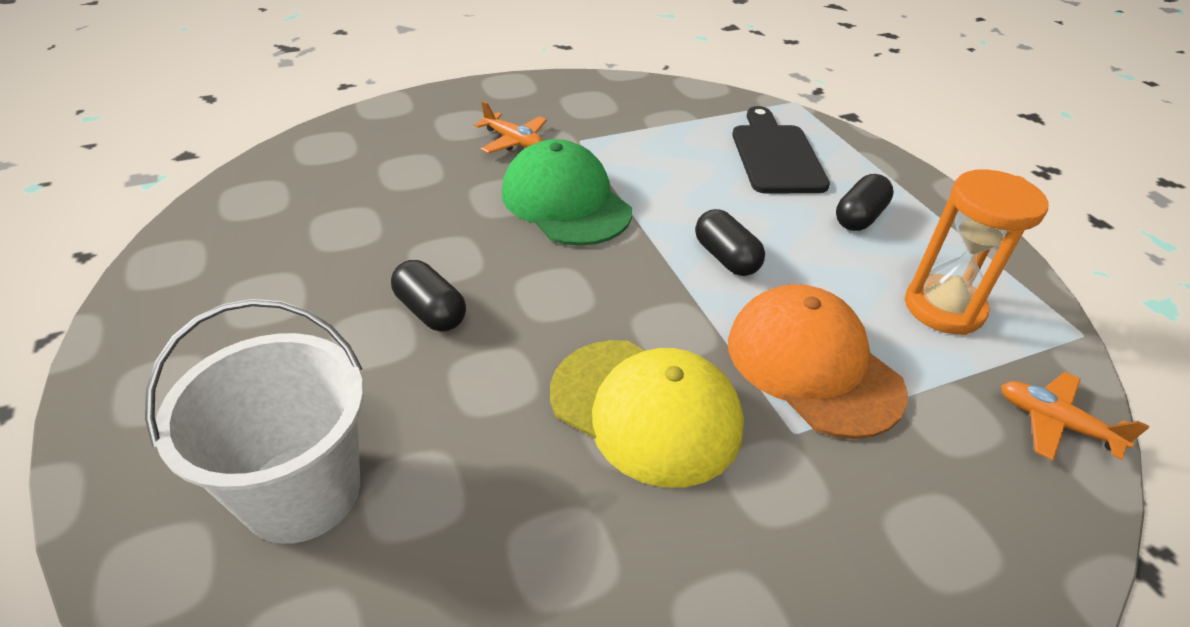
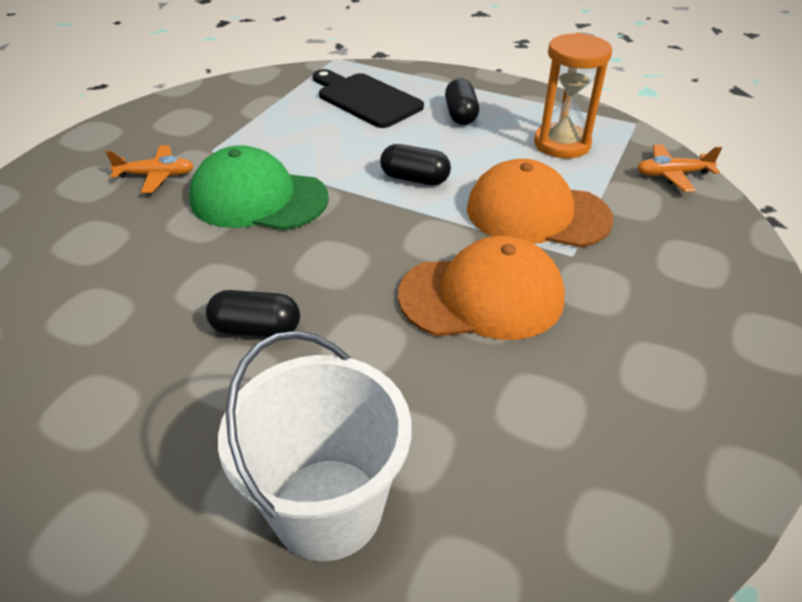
camera: 40 degrees left, 0 degrees up
yellow cap [550,340,744,488] -> orange cap [398,236,565,340]

